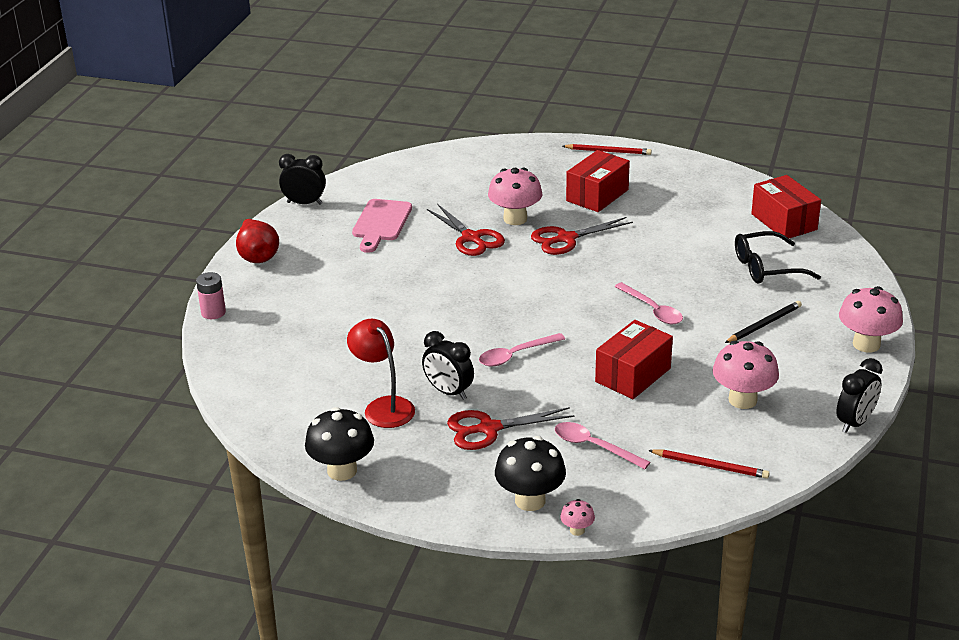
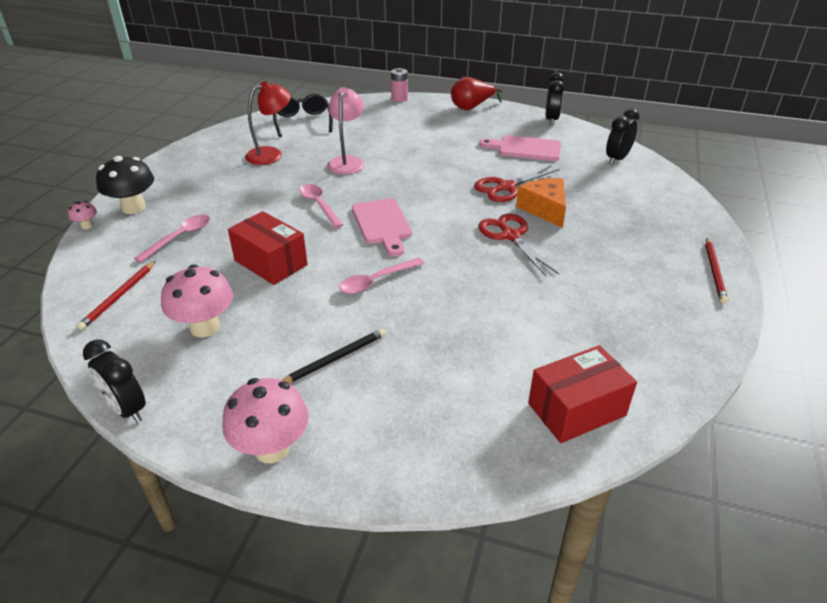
camera: 90 degrees right, 5 degrees up
black mushroom [305,407,374,481] -> none
black clock [422,331,474,400] -> black clock moved to [606,108,640,165]
red scissors [447,407,575,450] -> none
pink mushroom [488,168,543,225] -> orange cheese [516,178,566,228]
red box [566,150,630,212] -> none
black pencil [725,301,802,343] -> black pencil turned 90 degrees counterclockwise [282,329,386,383]
black glasses [735,231,821,284] -> black glasses moved to [273,94,333,137]
none -> pink lamp [327,87,364,175]
none -> pink cutting board [352,198,412,256]

